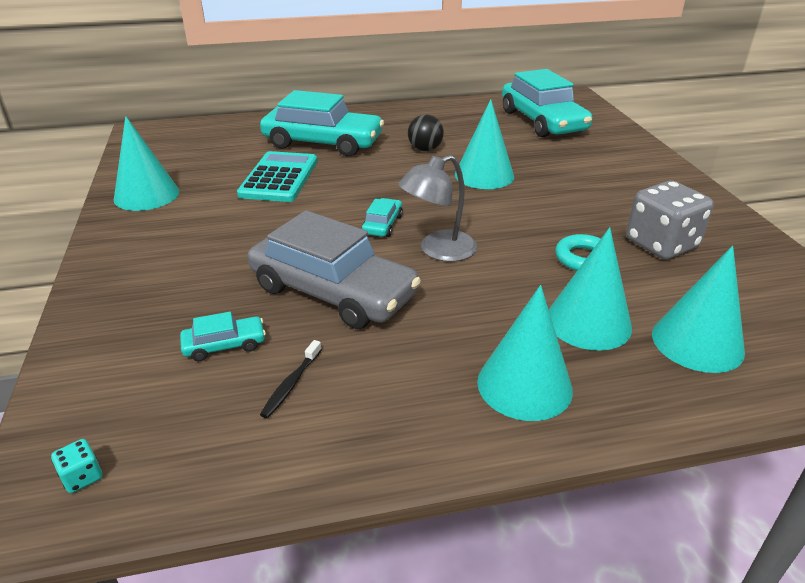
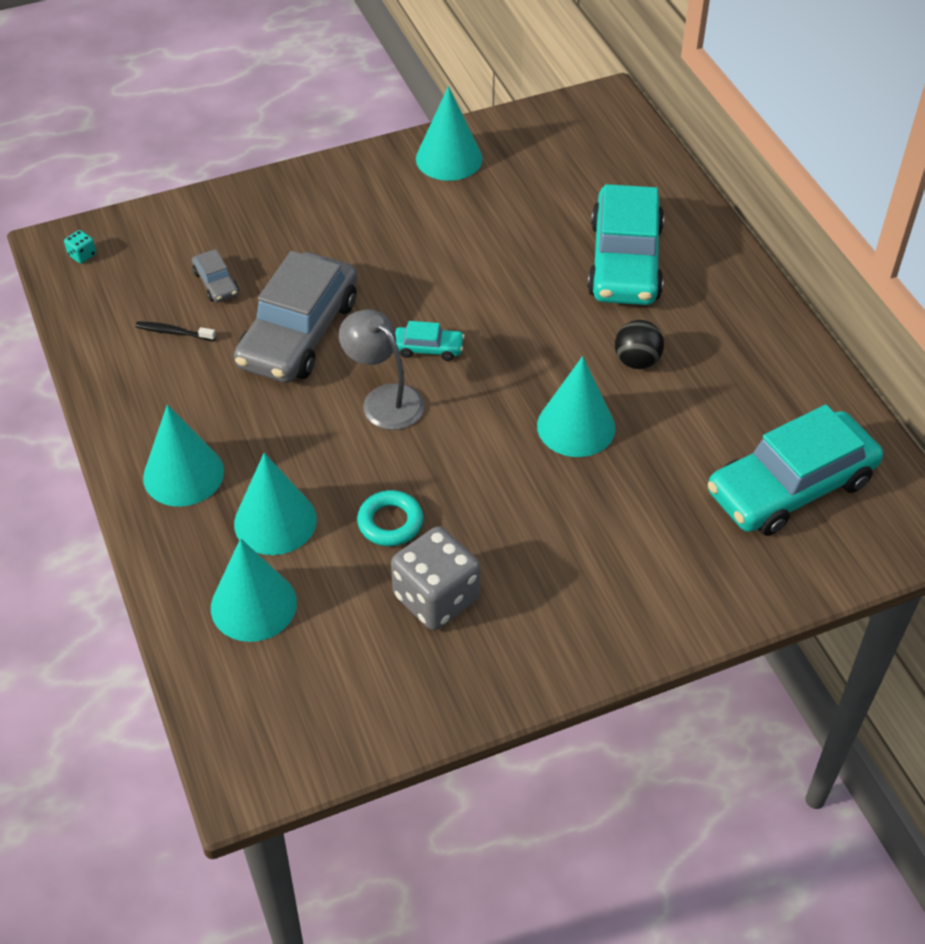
camera: 80 degrees right, 15 degrees up
turquoise car [180,312,266,361] -> grey car [192,249,239,302]
turquoise calculator [237,151,317,202] -> none

